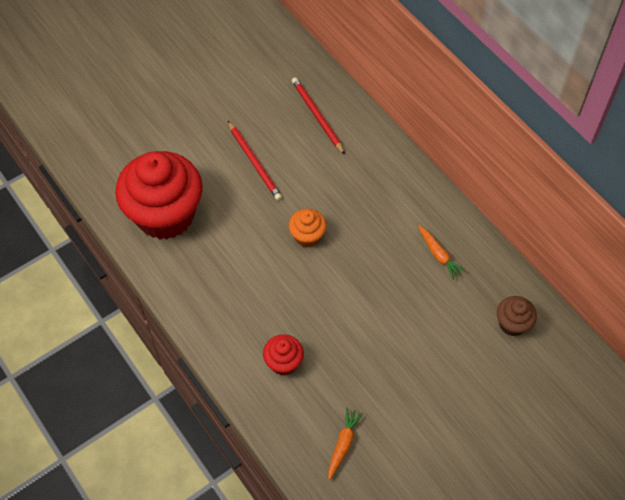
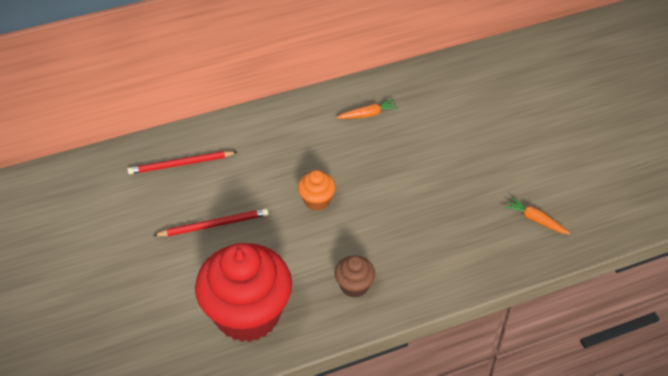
camera: 75 degrees left, 10 degrees down
red cupcake [263,334,304,375] -> none
brown cupcake [497,296,537,336] -> brown cupcake moved to [334,256,375,298]

